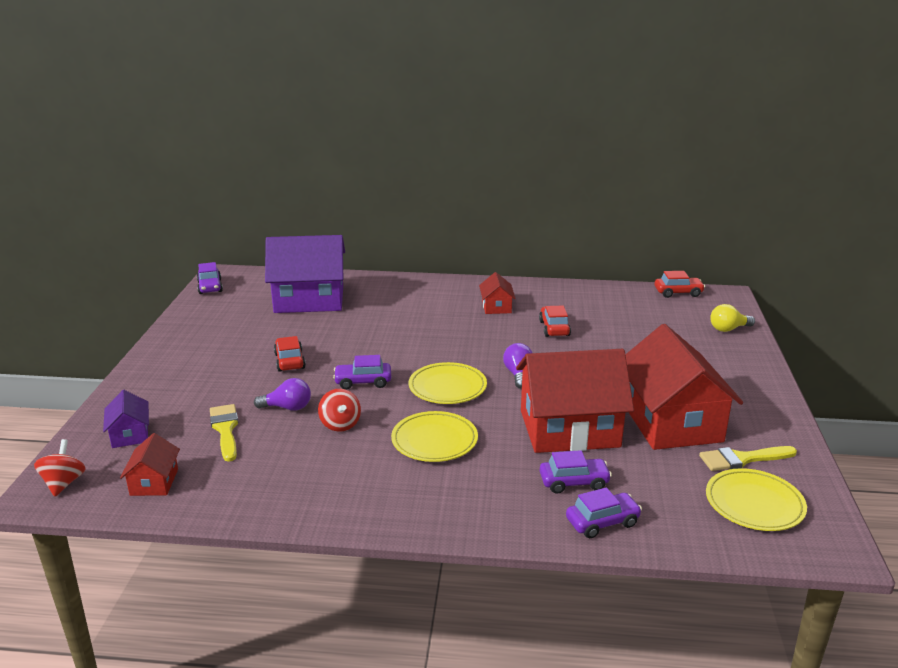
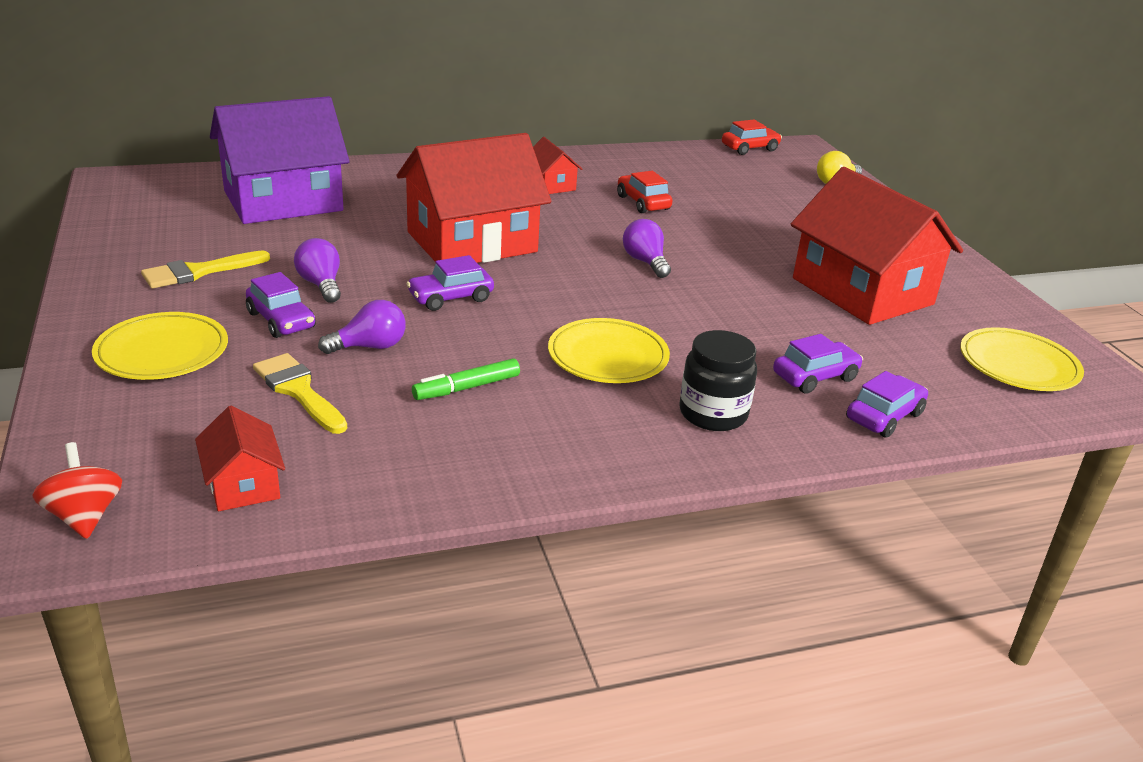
camera: 25 degrees left, 5 degrees up
purple house [103,390,149,448] -> none
purple car [197,262,223,294] -> purple car moved to [246,272,316,338]
red car [274,336,306,372] -> purple light bulb [294,238,341,303]
red spinning top [318,389,361,432] -> none
yellow plate [409,362,487,404] -> yellow plate moved to [92,312,228,380]
red house [516,349,634,453] -> red house moved to [397,133,551,263]
yellow brush [699,446,797,471] -> yellow brush moved to [141,250,270,289]
none -> green marker [412,358,520,400]
none -> black jar [679,330,757,431]

